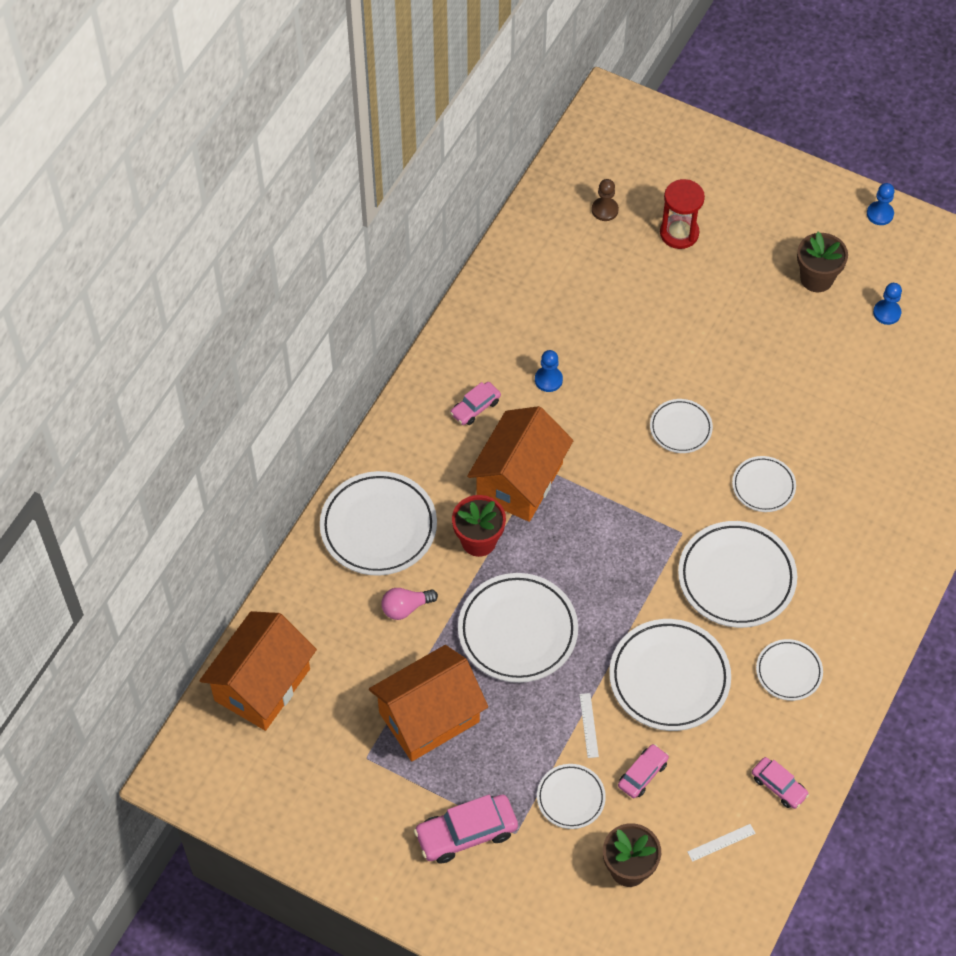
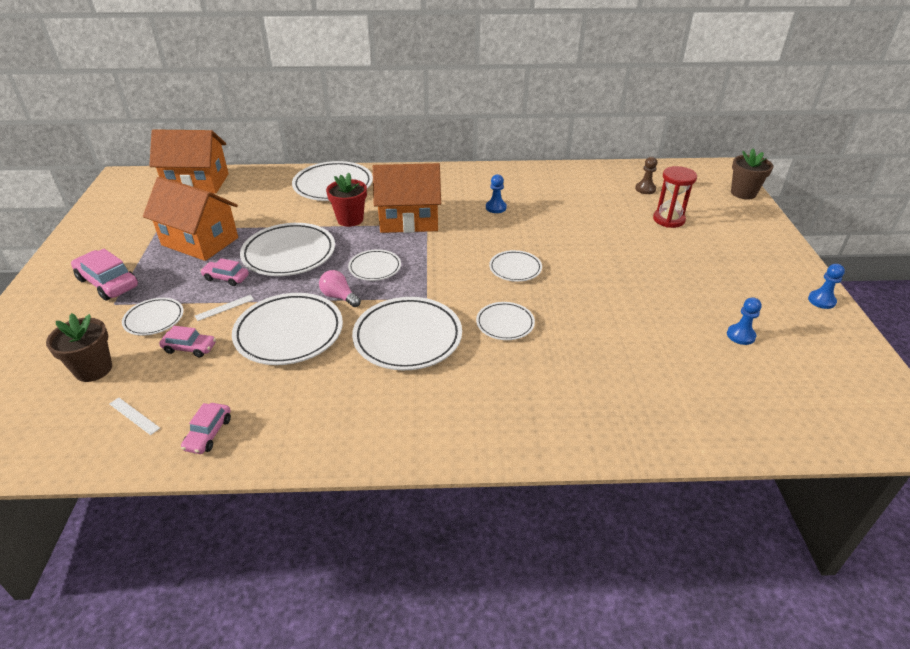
camera: 60 degrees right, 20 degrees down
pink light bulb [382,588,438,620] -> pink light bulb moved to [319,270,361,307]
pink car [450,382,501,425] -> pink car moved to [200,258,249,286]
white plate [756,639,823,701] -> white plate moved to [348,249,401,281]
brown flower pot [797,232,848,292] -> brown flower pot moved to [731,149,773,199]

